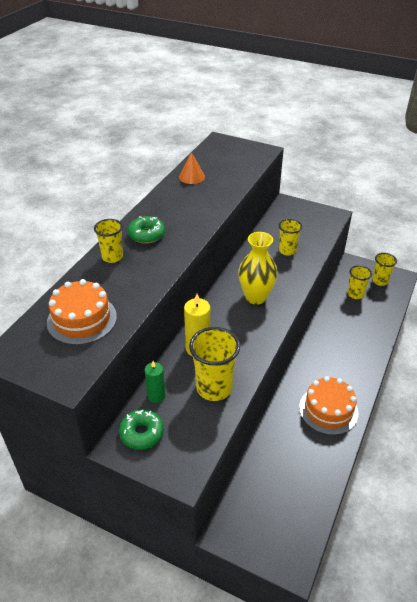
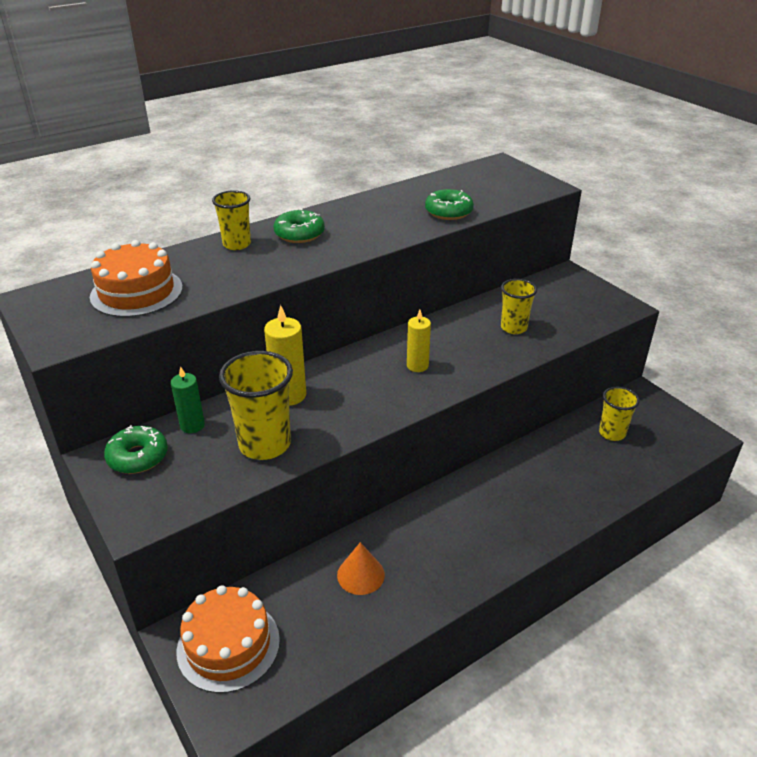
camera: 30 degrees right, 5 degrees down
orange cone [179,152,205,184] -> orange cone moved to [337,542,385,595]
yellow vase [238,232,278,305] -> yellow candle [407,310,431,372]
orange cake [299,376,358,435] -> orange cake moved to [176,585,280,693]
yellow cup [372,253,397,286] -> none
none -> green donut [425,189,474,220]

